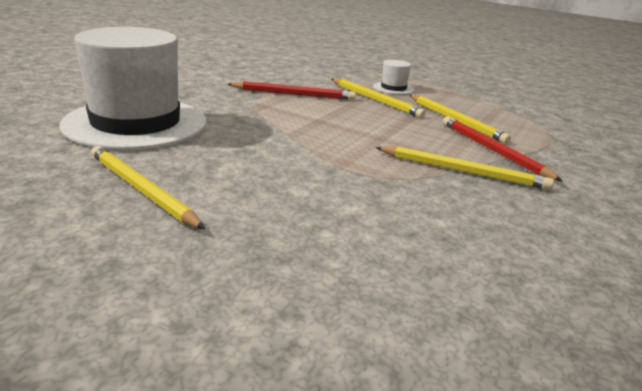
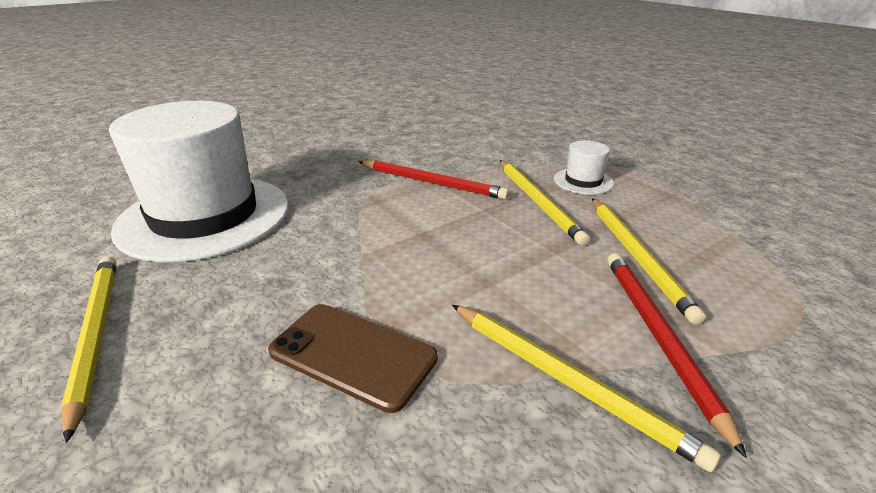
camera: 25 degrees right, 5 degrees up
none -> brown phone [268,304,438,413]

